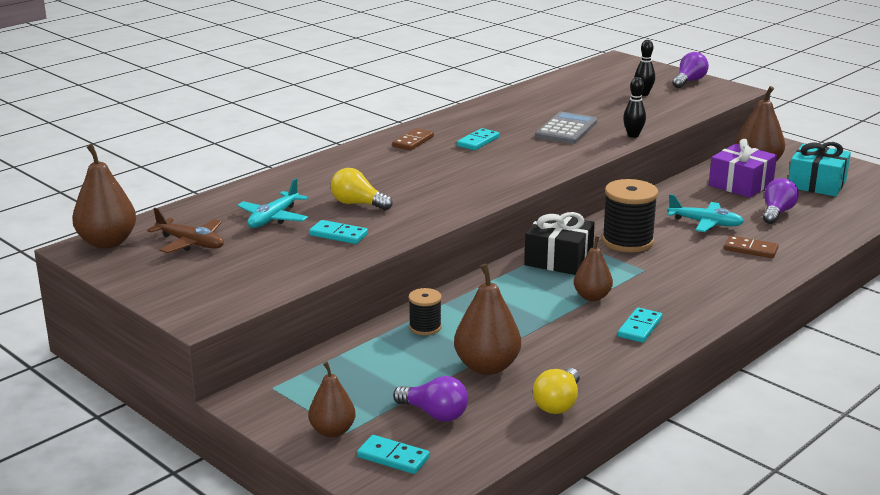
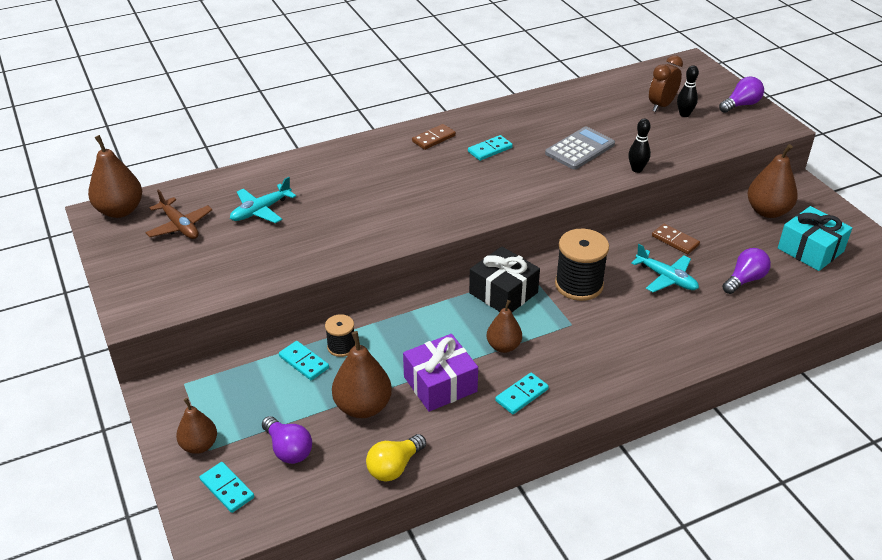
camera: 20 degrees right, 15 degrees up
turquoise domino [309,220,368,244] -> turquoise domino moved to [279,341,329,380]
yellow light bulb [331,168,393,210] -> none
purple gift [709,139,777,198] -> purple gift moved to [403,334,478,412]
brown domino [724,236,779,258] -> brown domino moved to [652,224,700,254]
none -> brown clock [649,55,683,112]

